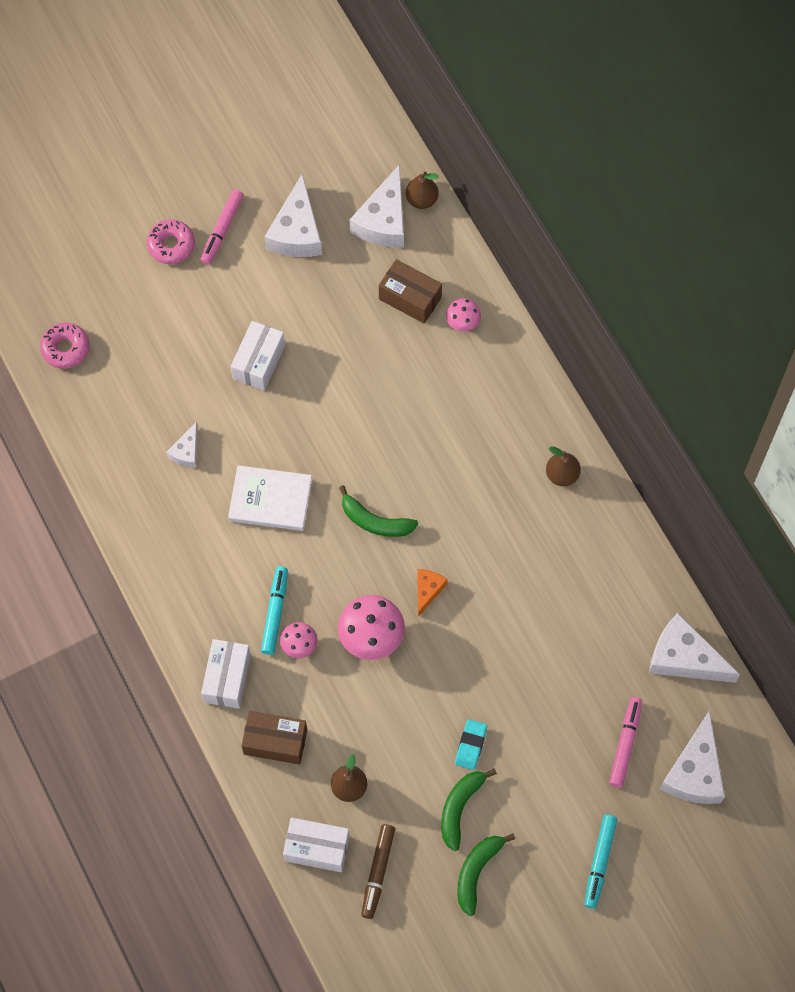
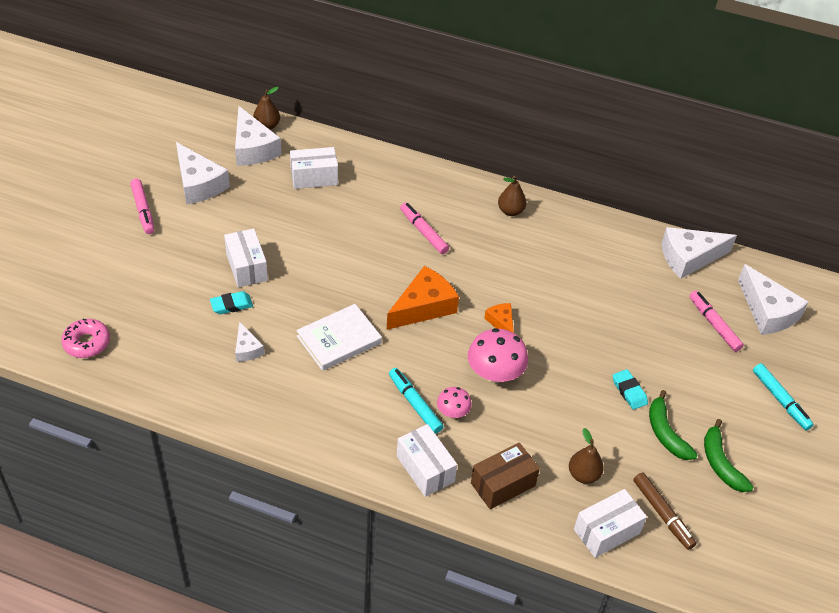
camera: 45 degrees left, 20 degrees down
pink donut [147,219,195,264] -> none
green banana [339,486,418,537] -> orange cheese [387,266,459,330]
brown box [379,259,442,324] -> white box [290,147,338,189]
pink mushroom [446,298,481,332] -> none
none -> turquoise eraser [210,291,253,314]
none -> pink marker [400,202,449,254]

